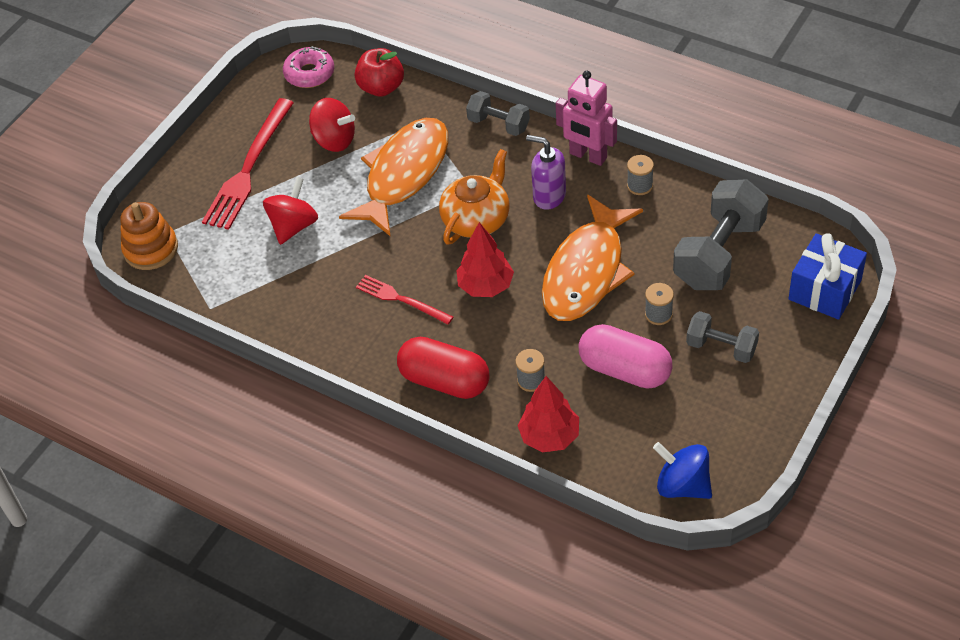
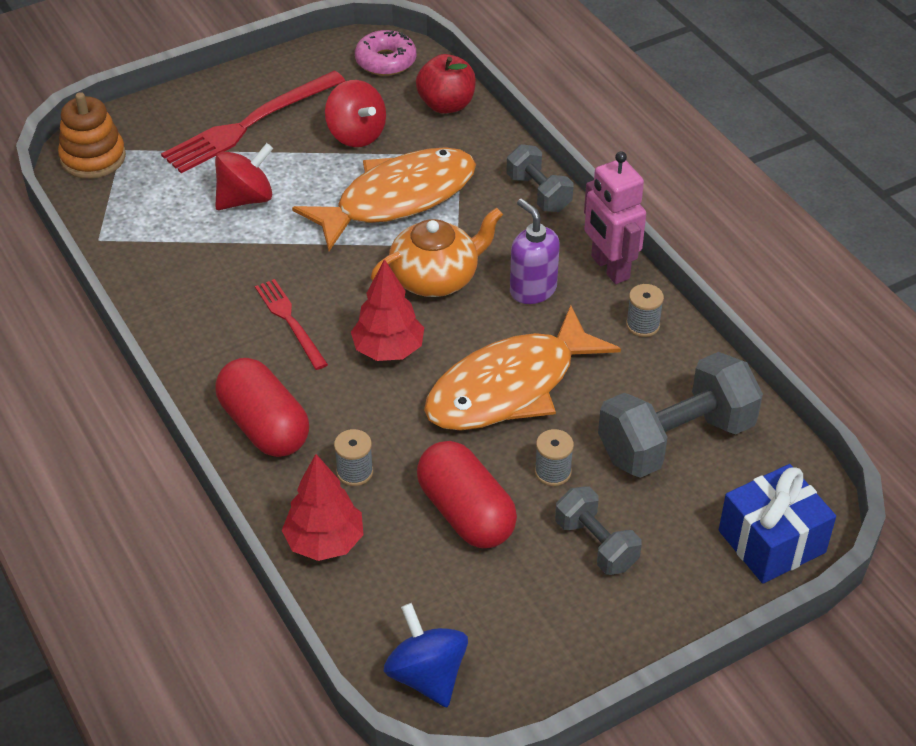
camera: 25 degrees right, 5 degrees down
pink capsule [579,324,673,389] -> red capsule [417,441,517,548]

